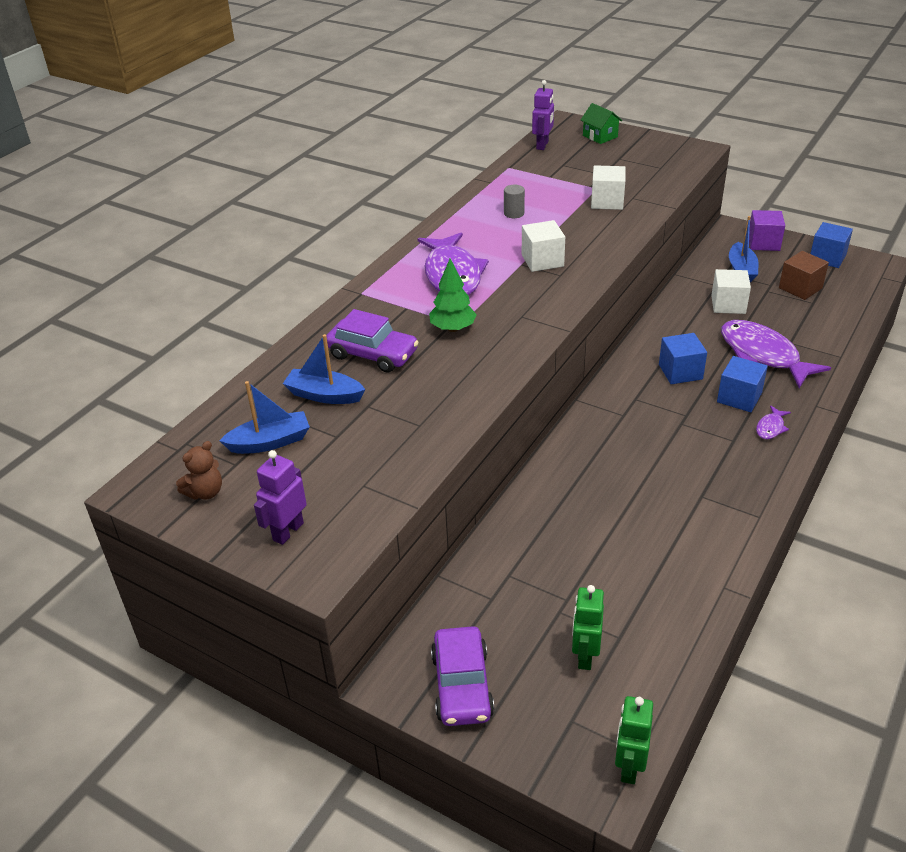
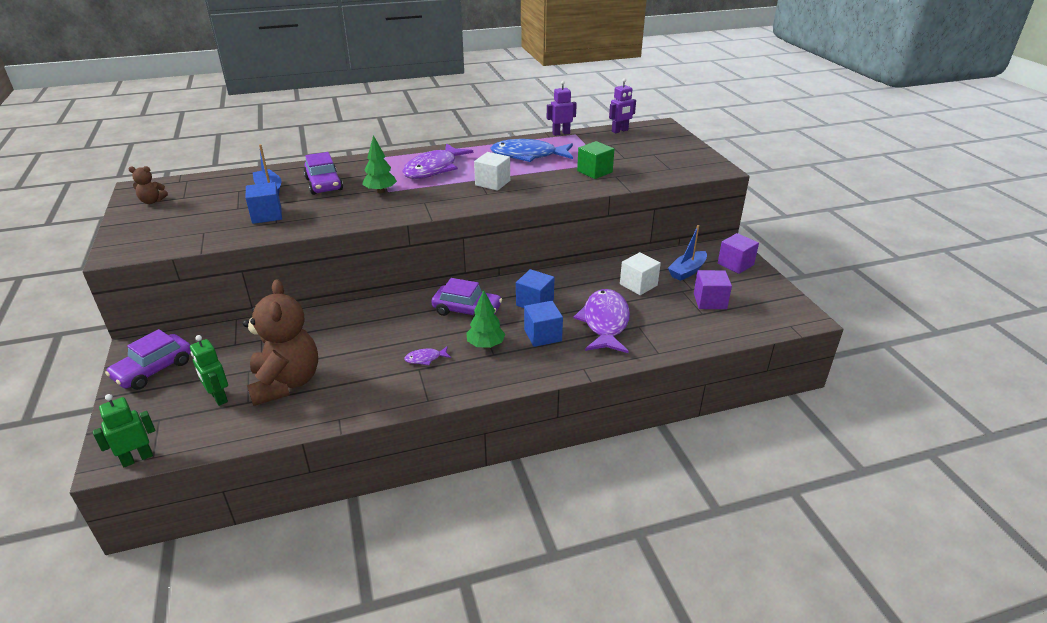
camera: 40 degrees right, 5 degrees down
blue boat [219,381,310,454] -> none
purple robot [254,450,307,545] -> purple robot moved to [547,81,577,136]
grey cylinder [504,185,525,218] -> blue fish [490,139,573,162]
green robot [572,585,604,670] -> green robot turned 90 degrees counterclockwise [190,335,228,406]
green house [581,103,622,144] -> none
white cube [591,165,626,210] -> green cube [577,141,614,179]
purple fish [756,405,791,439] -> purple fish moved to [404,346,451,366]
brown cube [779,251,829,300] -> purple cube [694,270,732,309]
blue cube [810,222,853,268] -> blue cube moved to [246,182,282,224]
none -> brown teddy bear [243,279,318,406]
none -> purple car [431,278,502,317]
none -> green tree [466,290,505,348]

